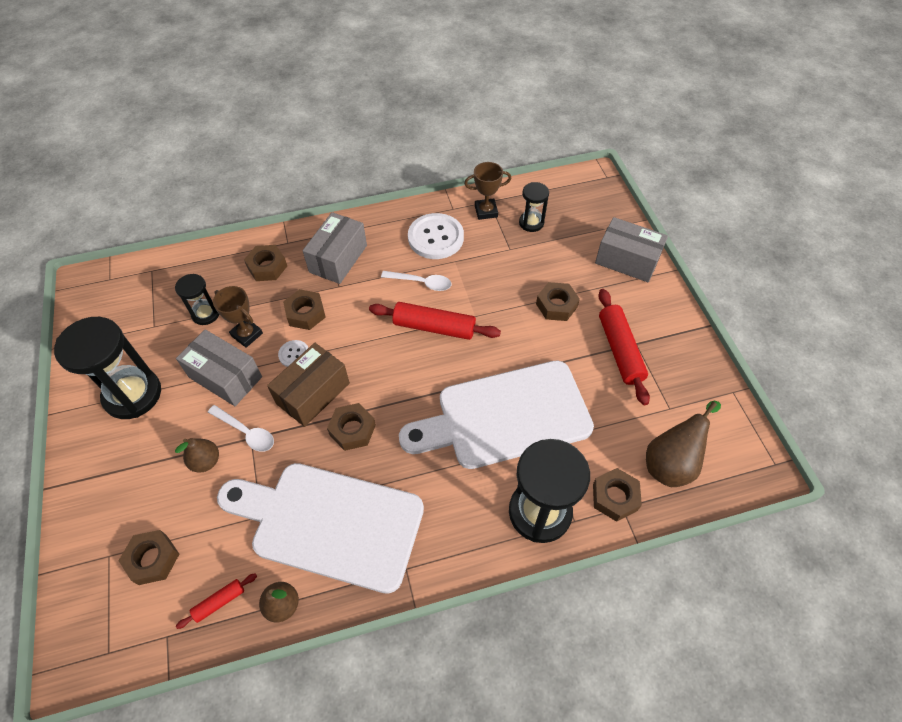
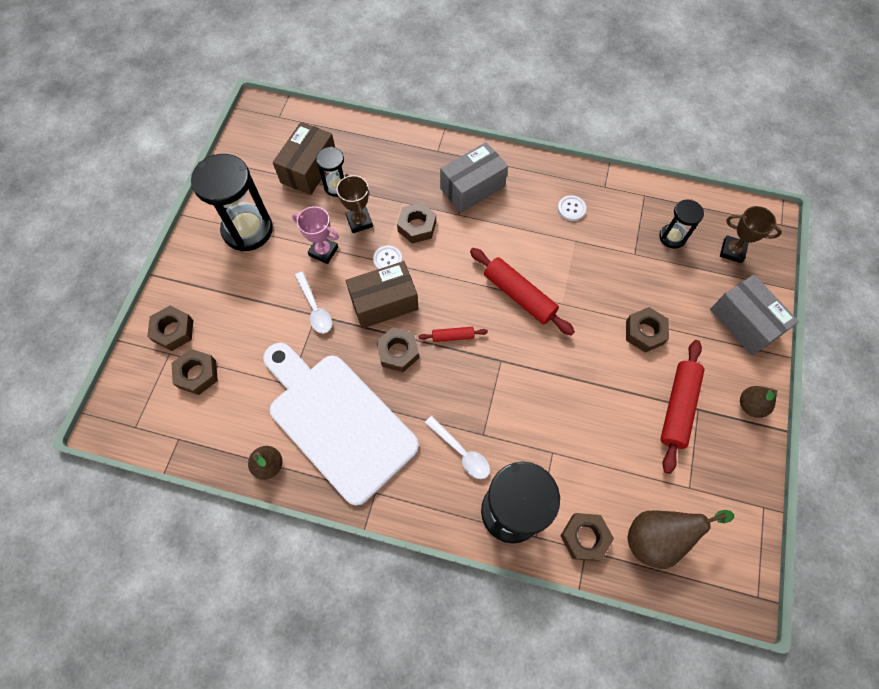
camera: 30 degrees right, 10 degrees up
brown pear [175,438,219,473] -> brown pear moved to [740,386,778,418]
grey box [176,329,262,406] -> pink trophy [292,206,339,264]
red rolling pin [176,573,257,629] -> red rolling pin moved to [419,327,488,342]
brown nut [244,245,287,281] -> brown nut moved to [147,306,193,351]
white spoon [381,271,451,291] -> white spoon moved to [425,416,490,479]
white cutting board [399,360,594,469] -> none
white button [408,213,464,259] -> white button [558,195,586,221], size x0.49
brown trophy [464,162,511,220] -> brown trophy moved to [720,206,782,263]
none -> brown box [273,122,335,195]

